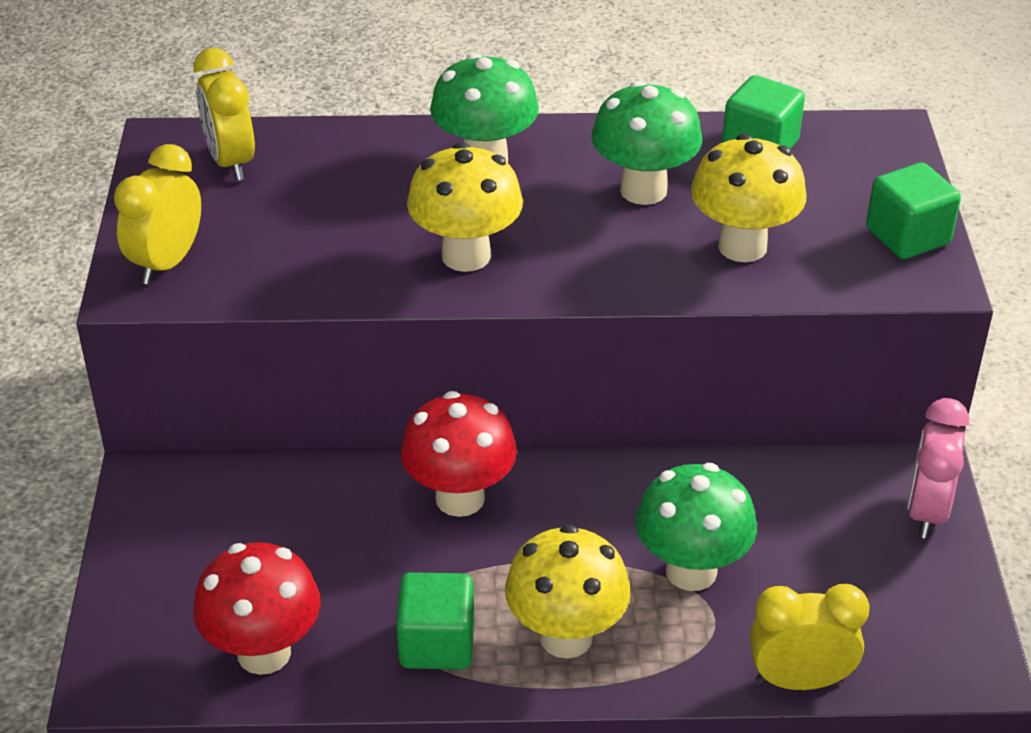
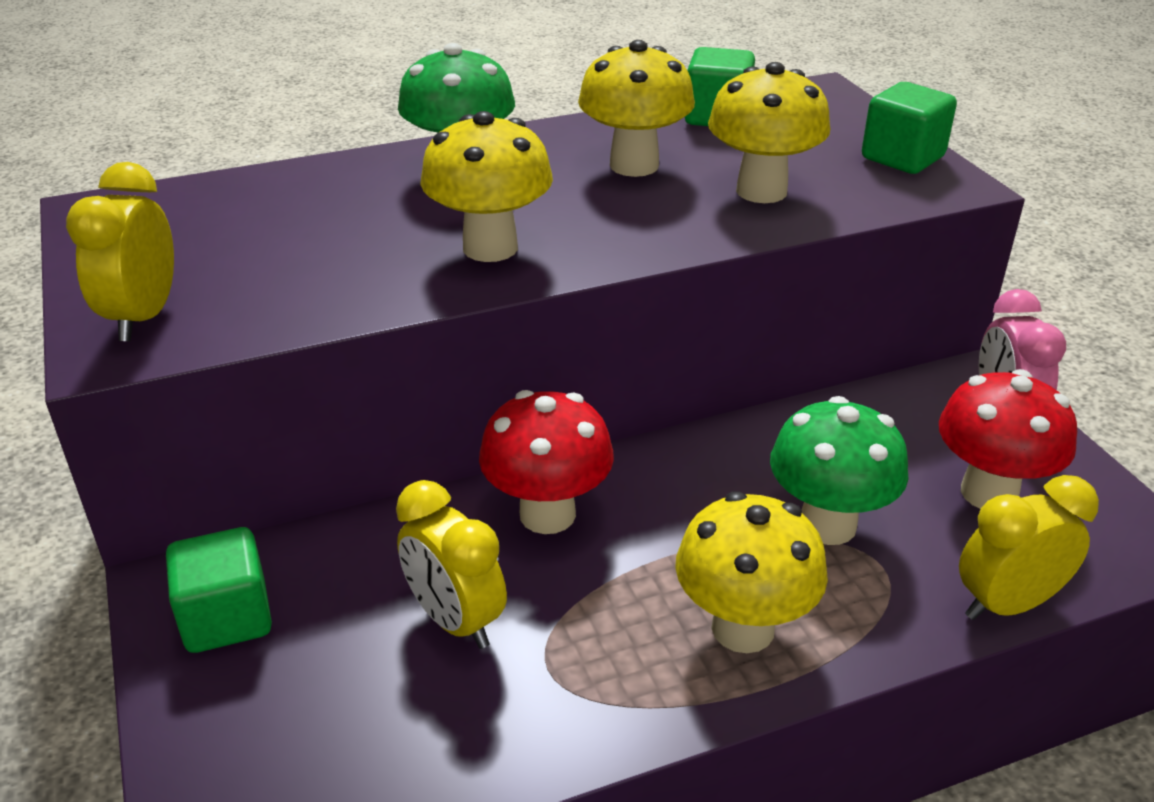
camera: 20 degrees left, 5 degrees down
yellow clock [193,48,255,181] -> yellow clock moved to [396,480,507,649]
red mushroom [193,542,321,675] -> red mushroom moved to [939,369,1077,509]
green cube [396,572,474,669] -> green cube moved to [166,527,272,653]
green mushroom [592,81,702,205] -> yellow mushroom [578,40,695,177]

